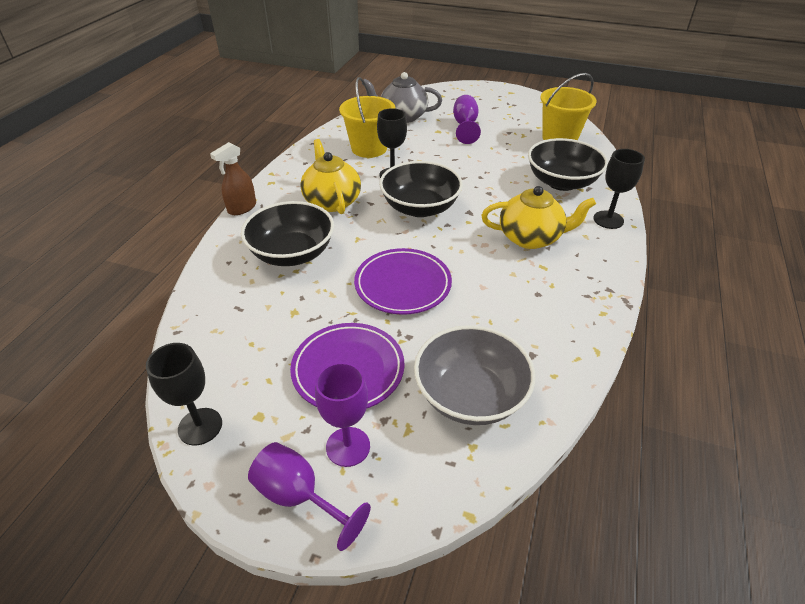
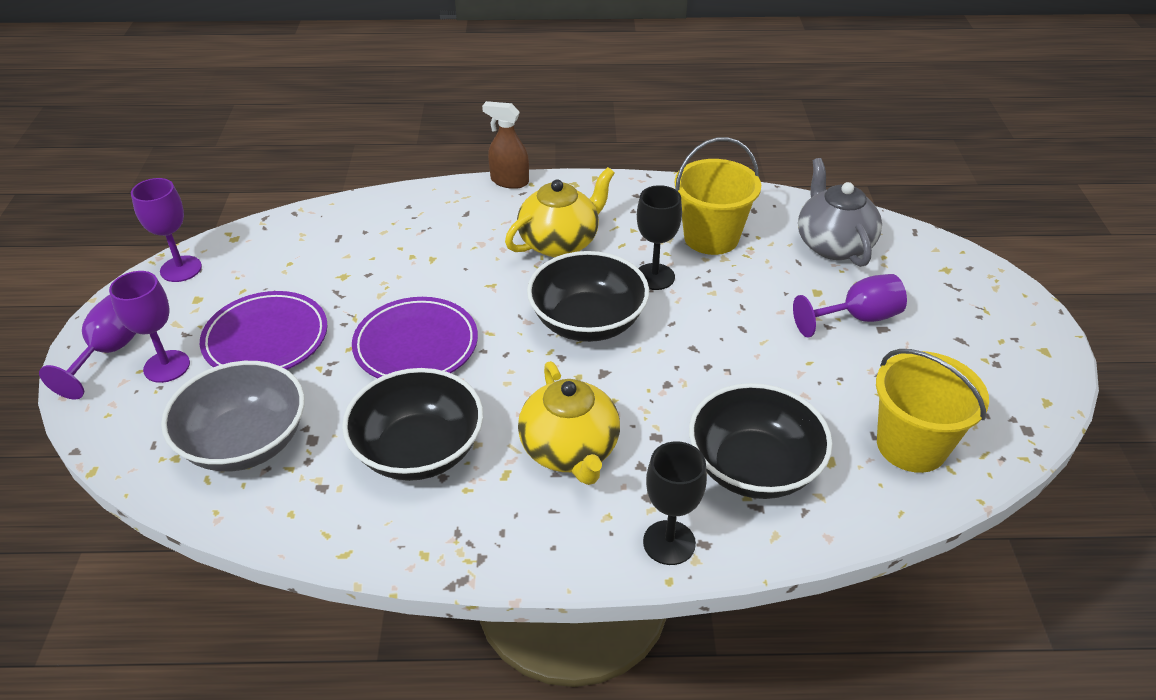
camera: 70 degrees right, 0 degrees up
black goblet [146,343,222,446] -> purple goblet [131,178,202,282]
black bowl [241,201,334,266] -> black bowl moved to [342,368,483,481]

